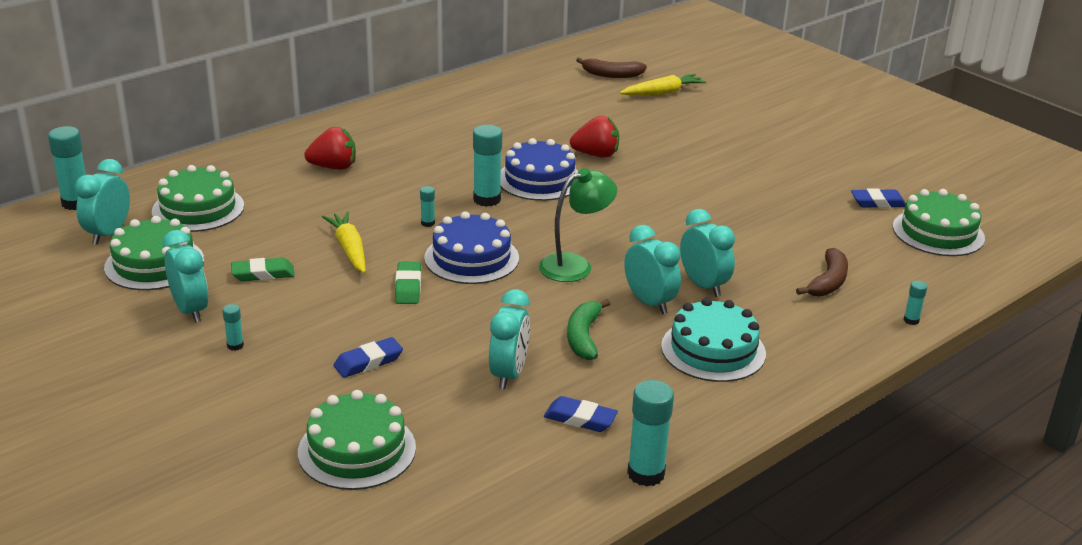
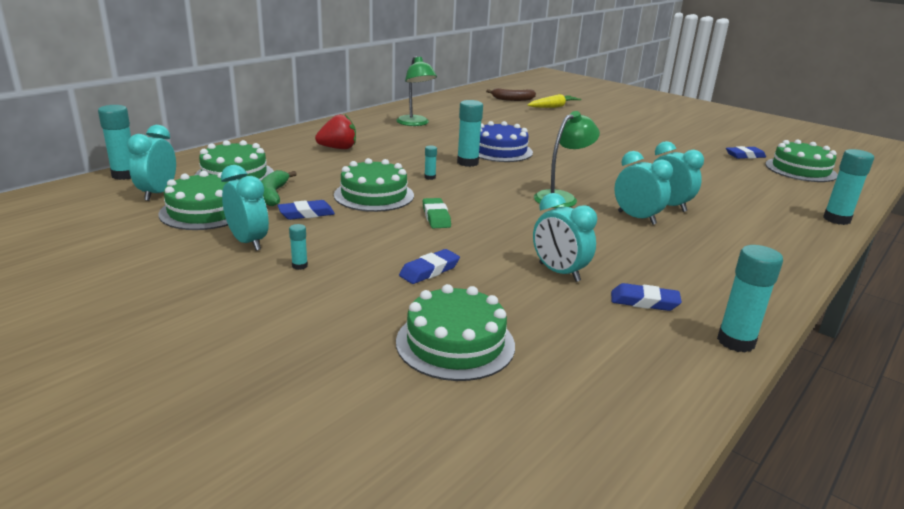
camera: 10 degrees left, 5 degrees down
green eraser [231,257,295,281] -> blue eraser [277,200,335,220]
yellow carrot [322,212,366,273] -> green cake [334,158,414,212]
blue cake [424,211,519,284] -> none
turquoise clock [489,289,530,389] -> turquoise clock turned 135 degrees clockwise [533,193,597,282]
green banana [567,299,611,360] -> green banana moved to [261,170,297,206]
red strawberry [570,116,619,158] -> none
turquoise cake [661,298,766,382] -> none
brown banana [796,248,848,296] -> none
turquoise glue stick [904,281,927,325] -> turquoise glue stick [823,149,874,225], size x2.04
none -> green lamp [397,56,437,126]

